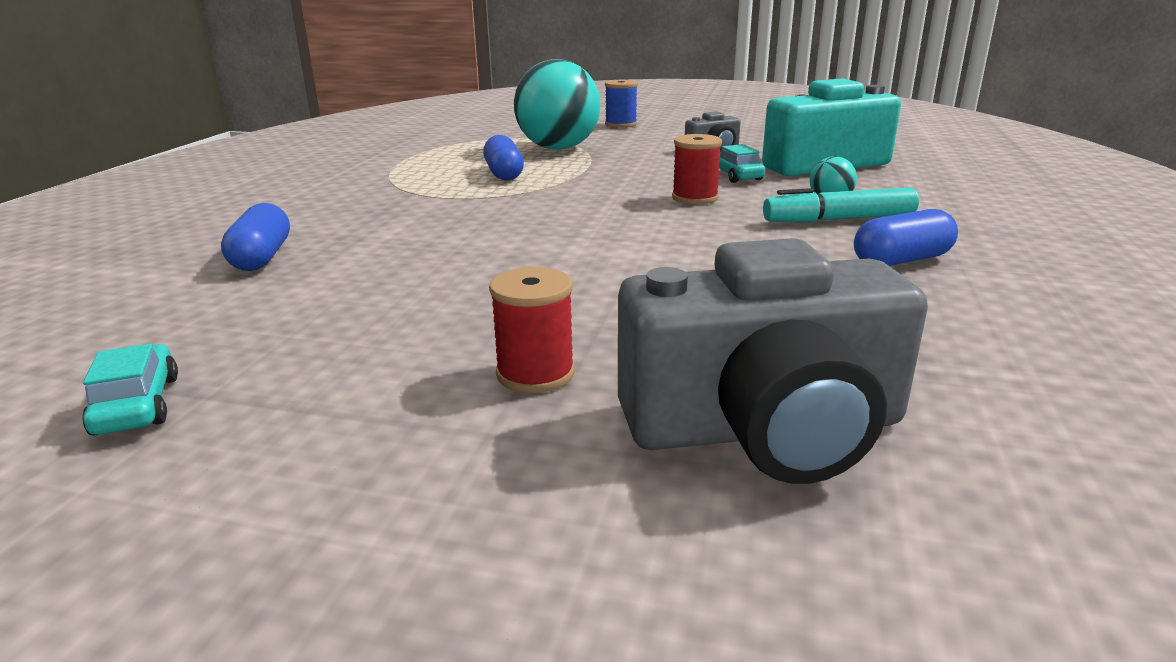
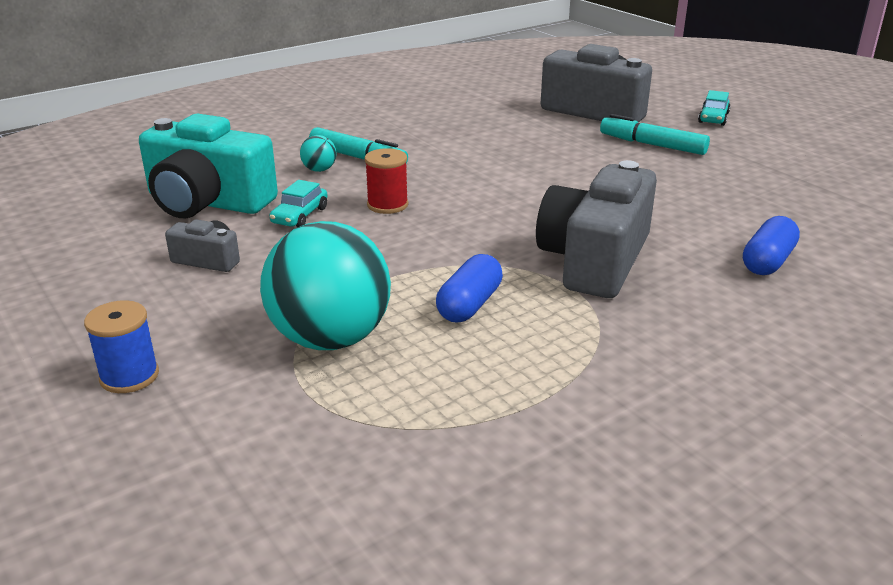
camera: 140 degrees left, 5 degrees up
turquoise car [82,344,178,436] -> turquoise car moved to [698,90,731,126]
red spool [489,267,575,393] -> turquoise marker [600,114,710,155]
blue capsule [854,209,958,266] -> none
none -> grey camera [536,160,657,298]

